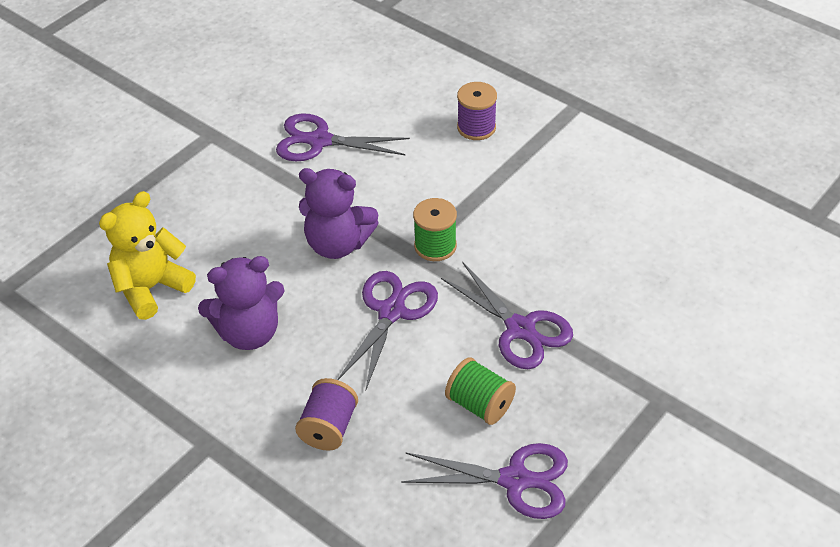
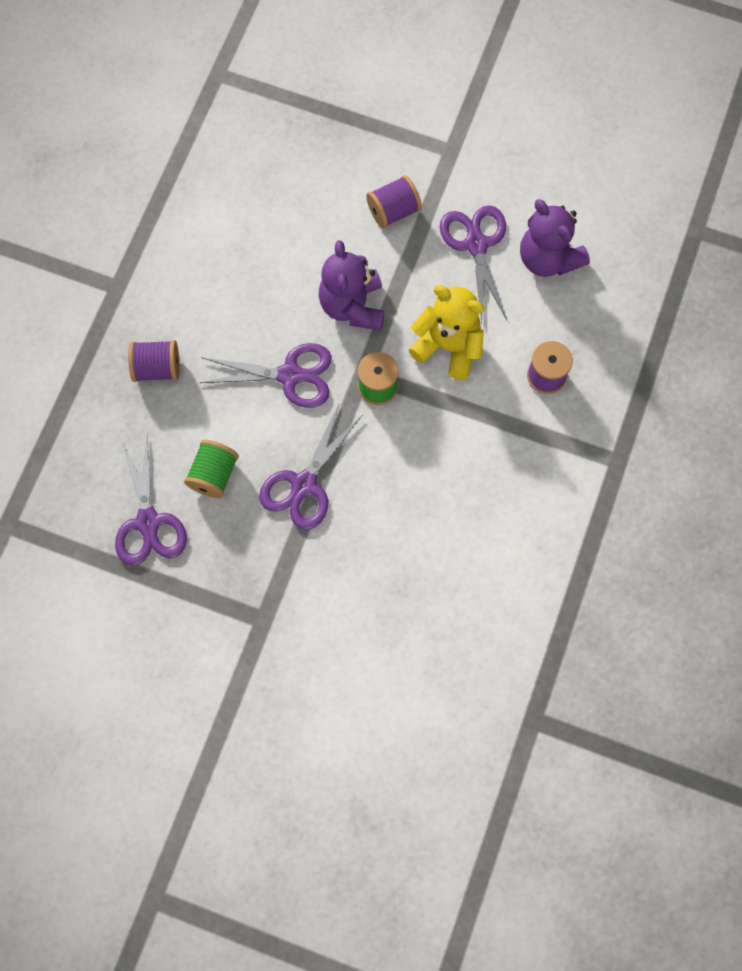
camera: 70 degrees right, 25 degrees up
yellow teddy bear [99,191,196,320] -> yellow teddy bear moved to [409,285,484,380]
purple teddy bear [198,256,285,350] -> purple teddy bear moved to [520,199,590,277]
none -> purple spool [366,175,422,228]

